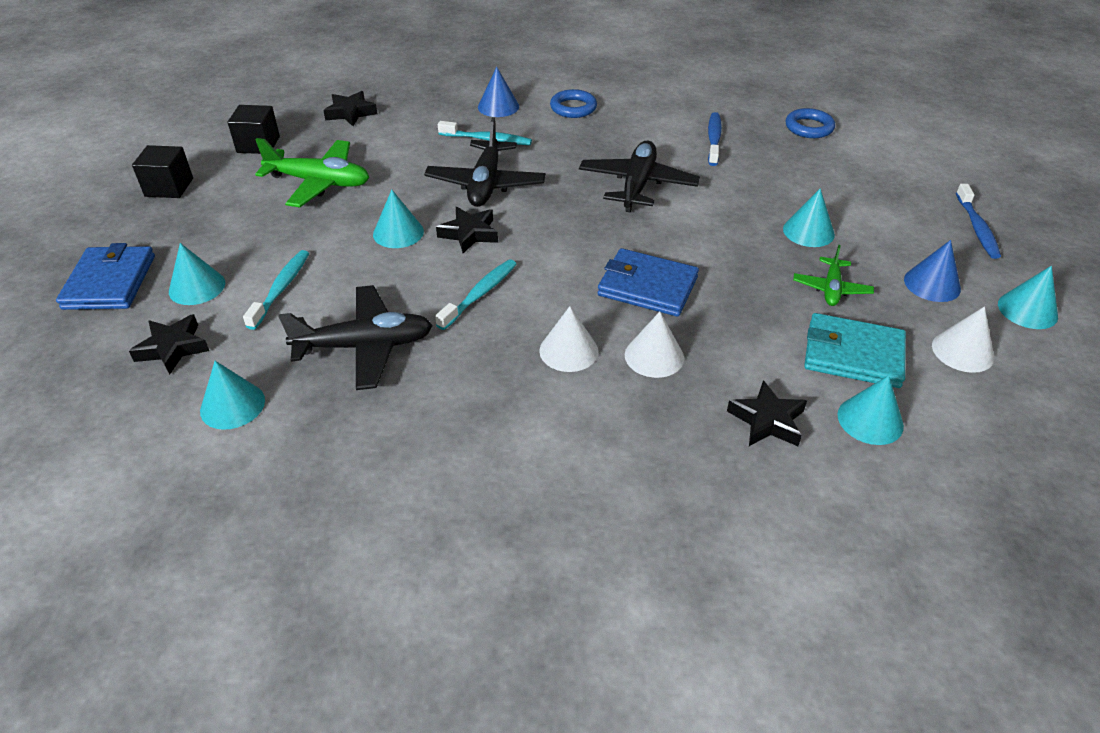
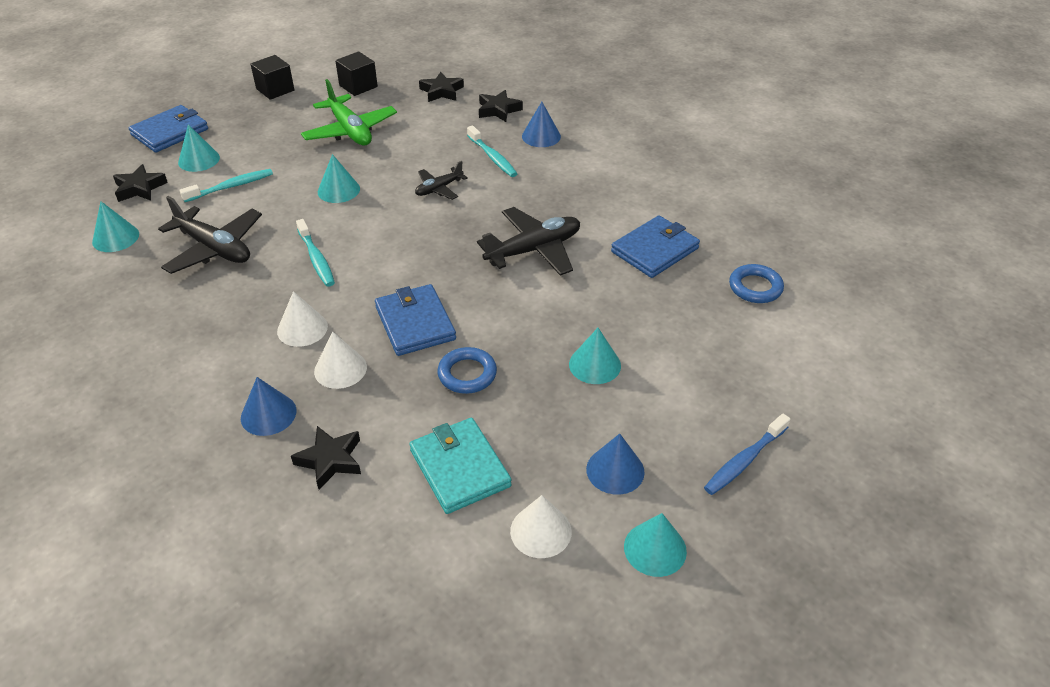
camera: 45 degrees right, 0 degrees up
black plane [424,117,546,207] -> black plane [415,161,468,200], size x0.56
turquoise toothbrush [435,259,517,330] -> turquoise toothbrush turned 75 degrees clockwise [296,219,335,287]
black star [436,207,498,253] -> black star moved to [479,90,523,122]
blue ring [550,89,597,118] -> blue ring moved to [437,347,497,394]
blue toothbrush [708,112,722,166] -> blue wallet [611,216,700,278]
green plane [793,245,874,306] -> none
turquoise cone [837,375,904,445] -> none
none -> blue cone [241,377,297,436]

